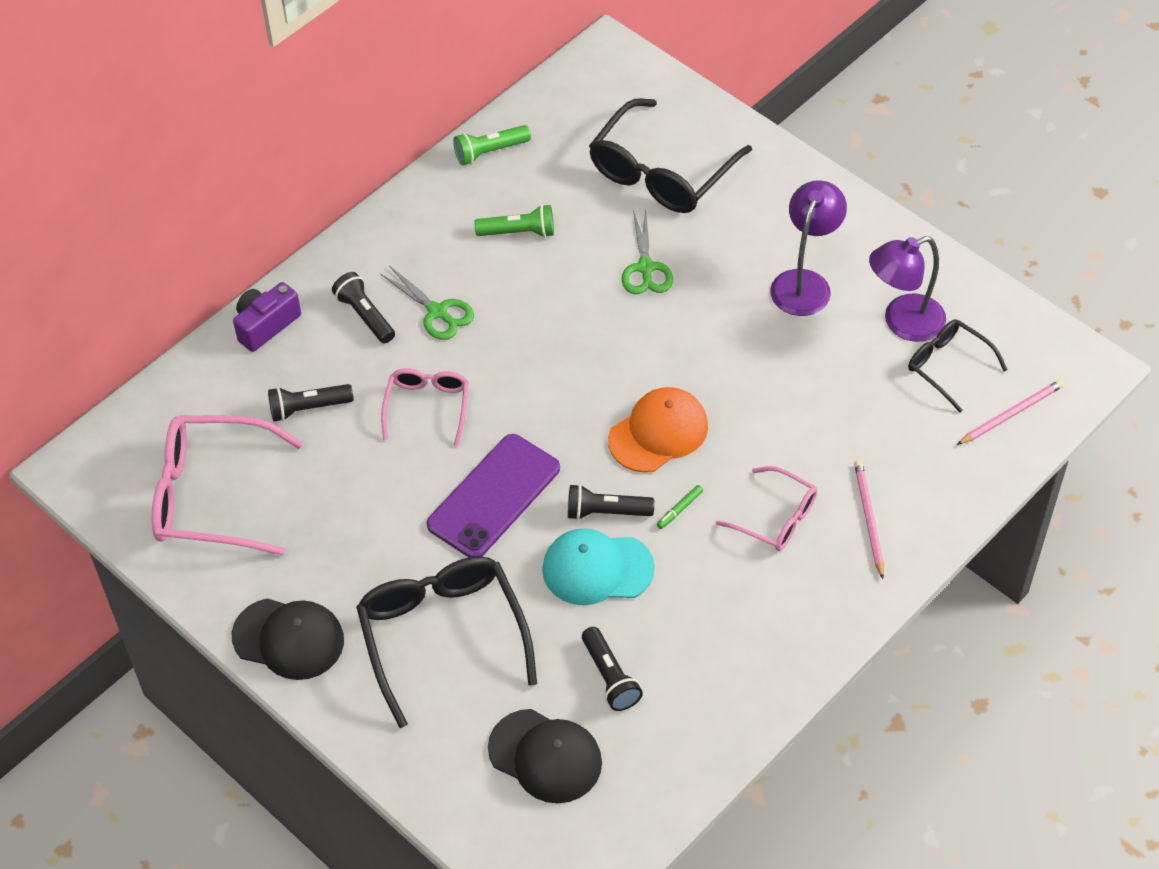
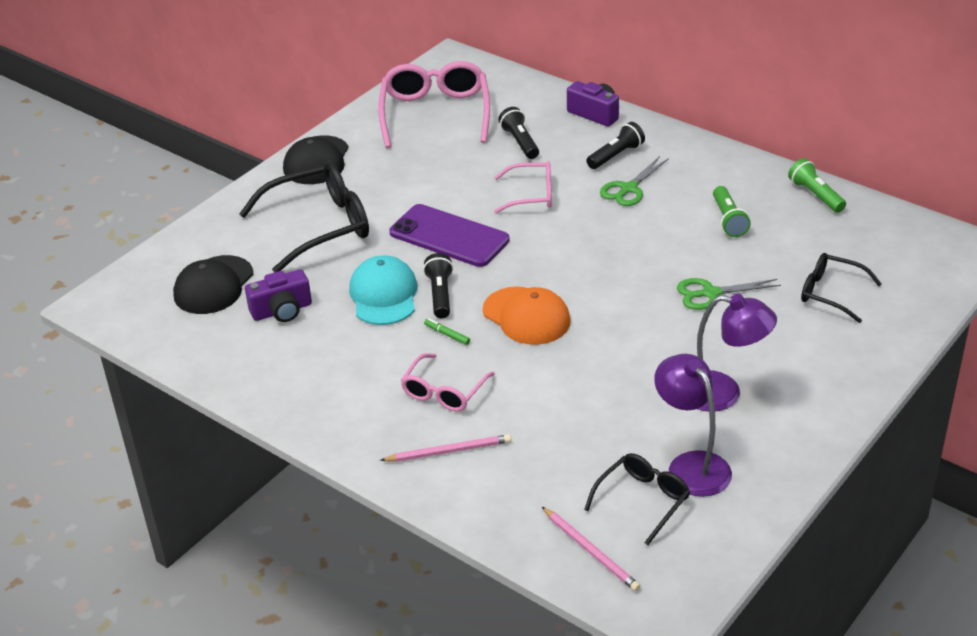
camera: 85 degrees right, 15 degrees down
black flashlight [582,627,643,711] -> purple camera [245,269,312,322]
black glasses [589,98,752,213] -> black glasses [801,253,882,323], size x0.57

